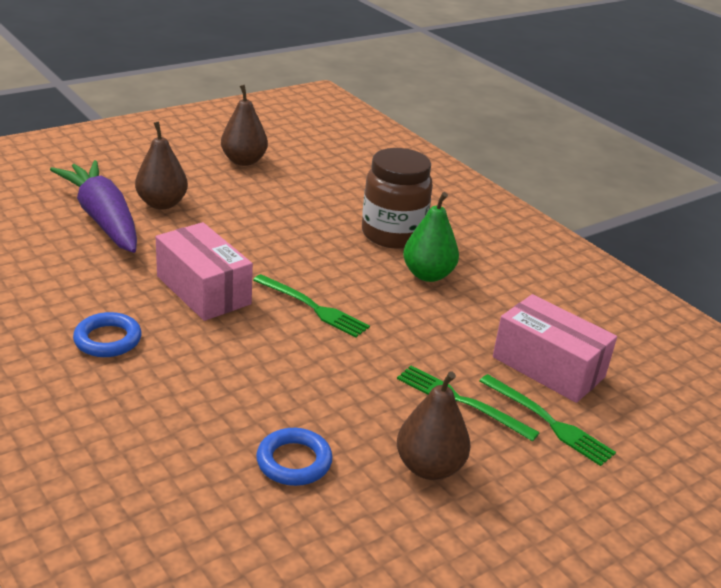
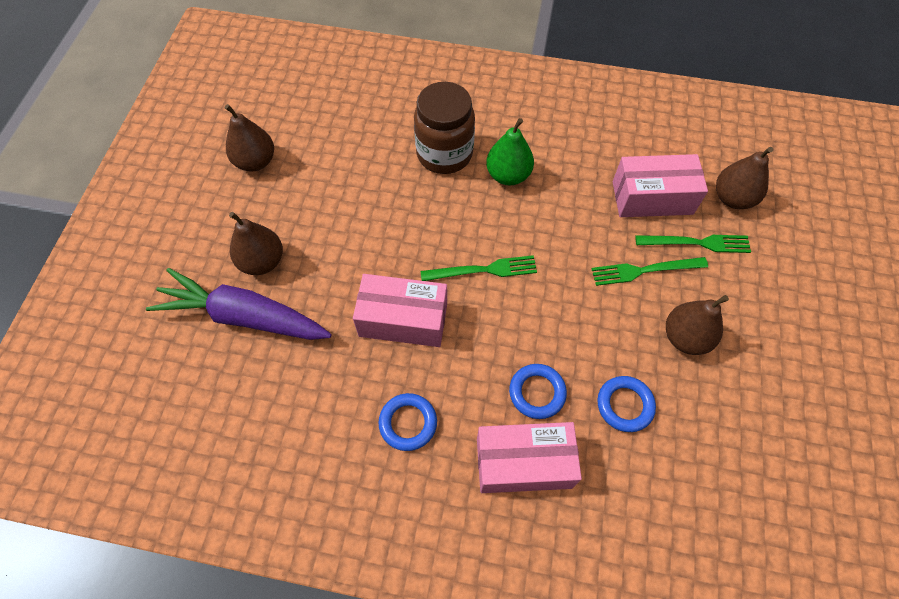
camera: 40 degrees left, 30 degrees up
none -> pink box [477,422,582,493]
none -> blue ring [509,364,567,419]
none -> brown pear [716,147,773,209]

